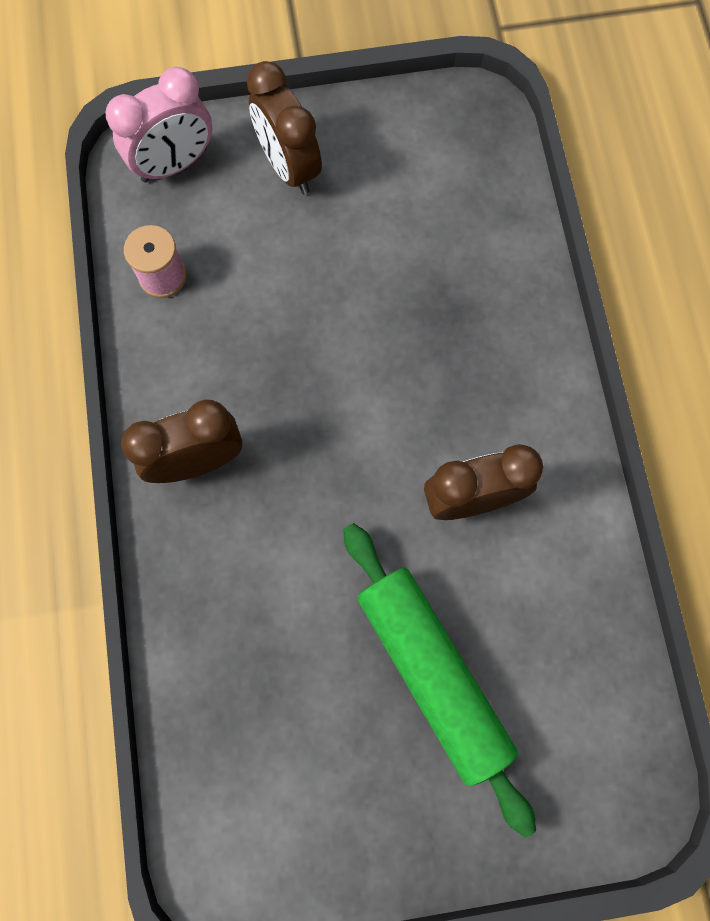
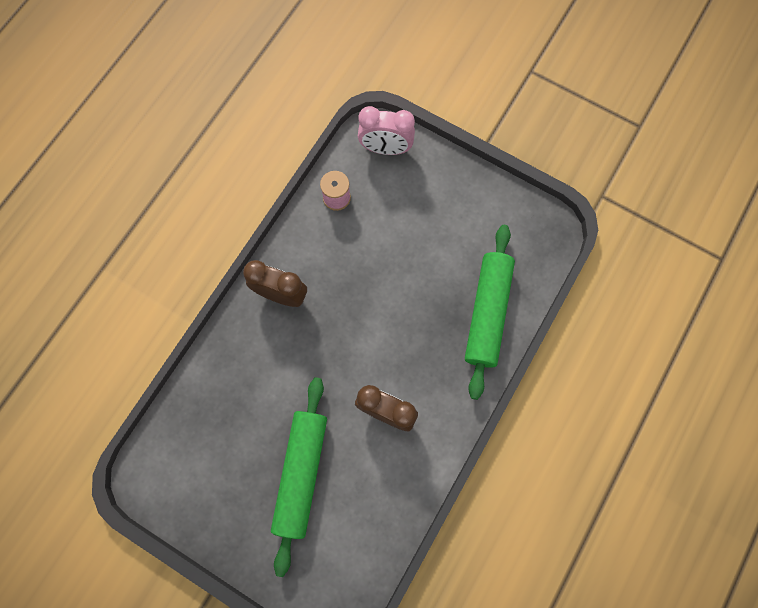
camera: 40 degrees right, 0 degrees up
brown clock [247,61,322,194] -> none
none -> green rolling pin [465,225,515,400]

